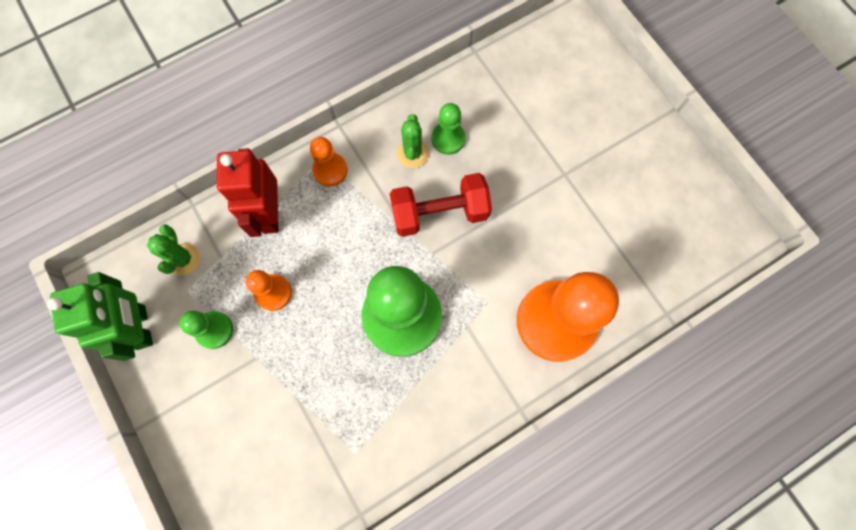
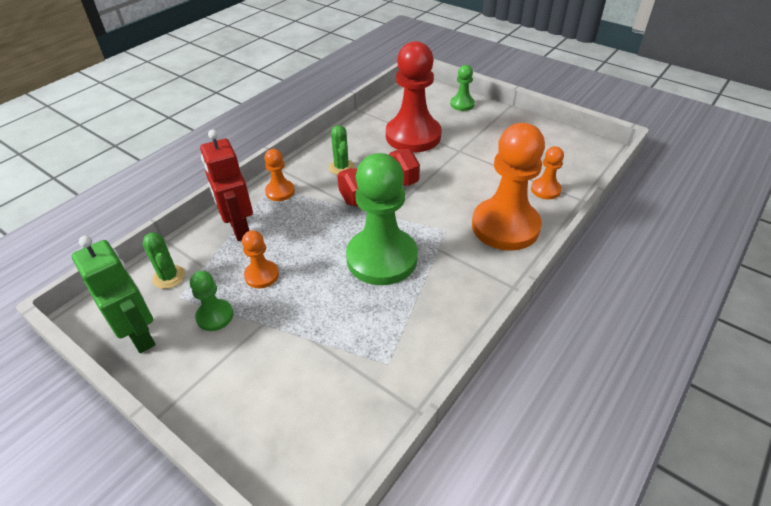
camera: 20 degrees left, 30 degrees down
green pawn [432,103,465,155] -> green pawn moved to [450,65,475,111]
none -> red pawn [386,41,442,153]
none -> orange pawn [531,146,564,199]

